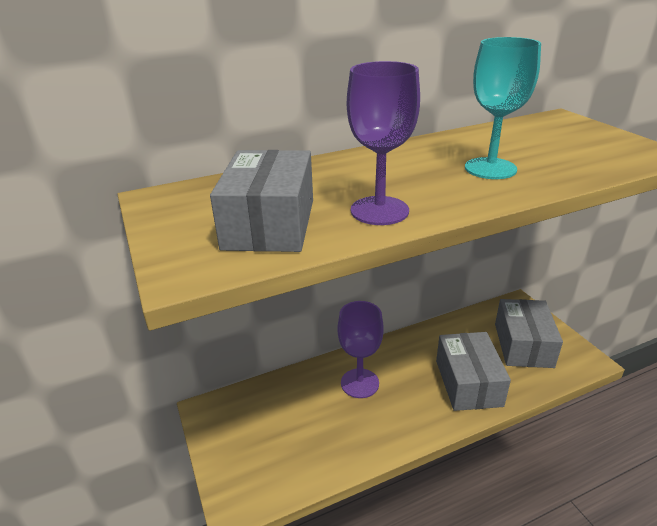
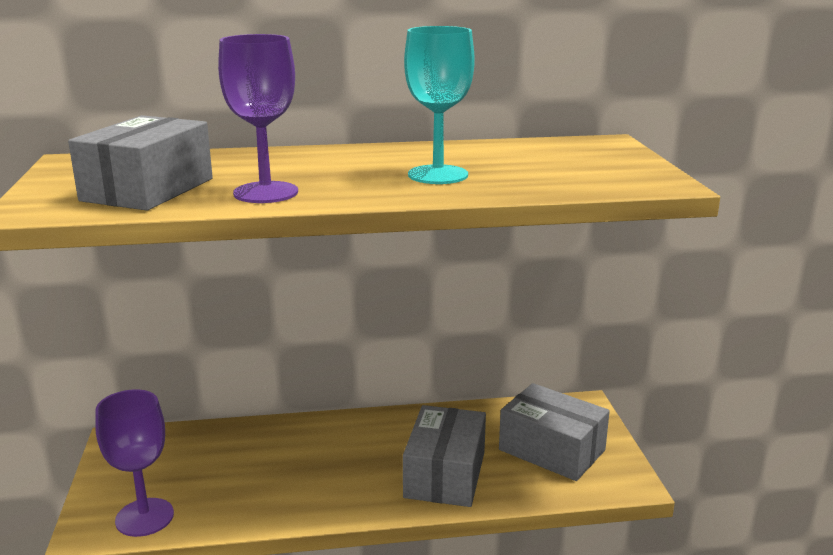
camera: 15 degrees right, 10 degrees down
purple goblet [337,301,384,398] -> purple goblet moved to [95,389,174,537]
grey box [495,299,563,368] -> grey box turned 75 degrees counterclockwise [499,383,610,481]

